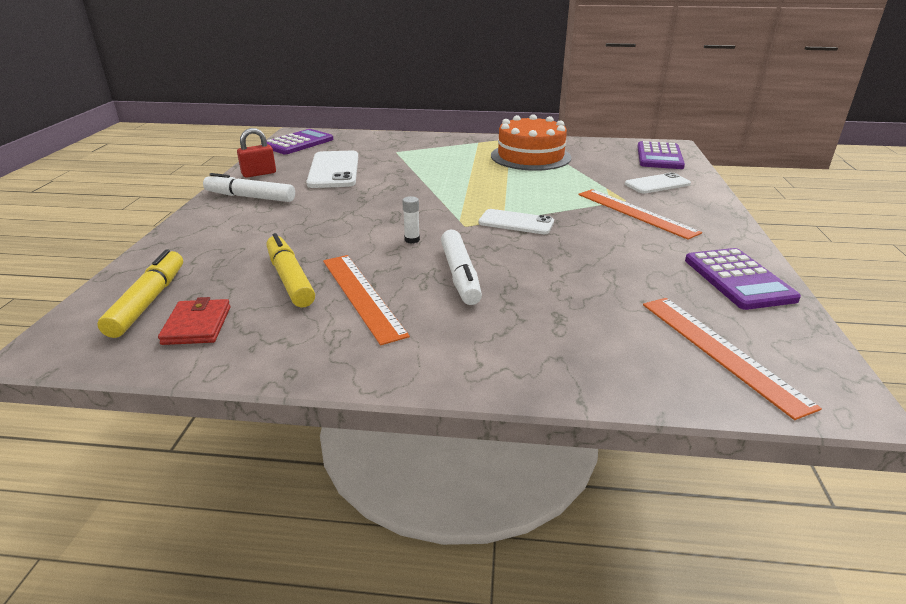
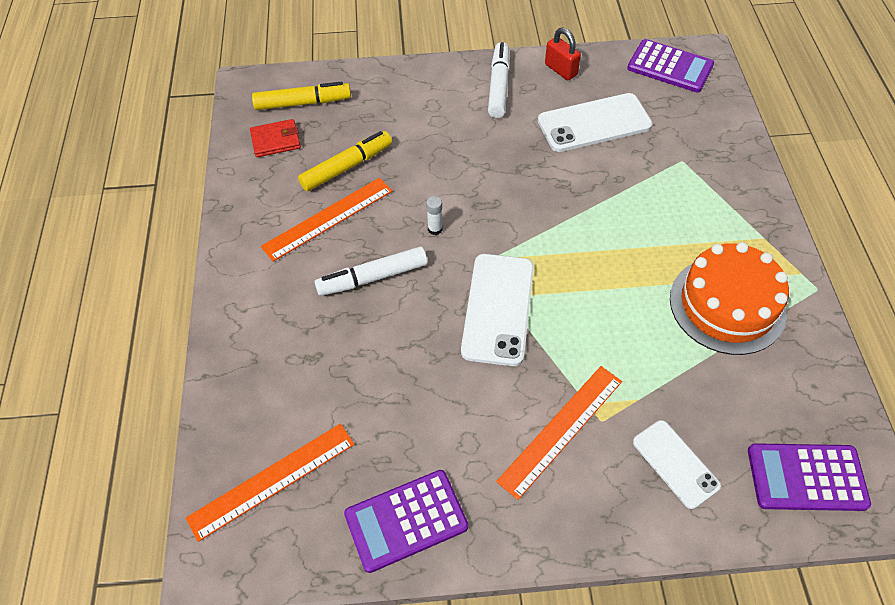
camera: 80 degrees right, 25 degrees up
white phone [479,209,554,234] -> white phone [461,254,534,366], size x1.59

